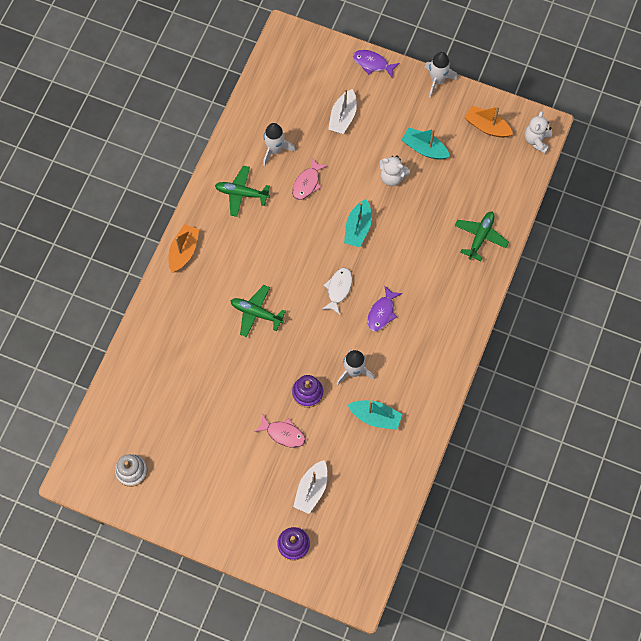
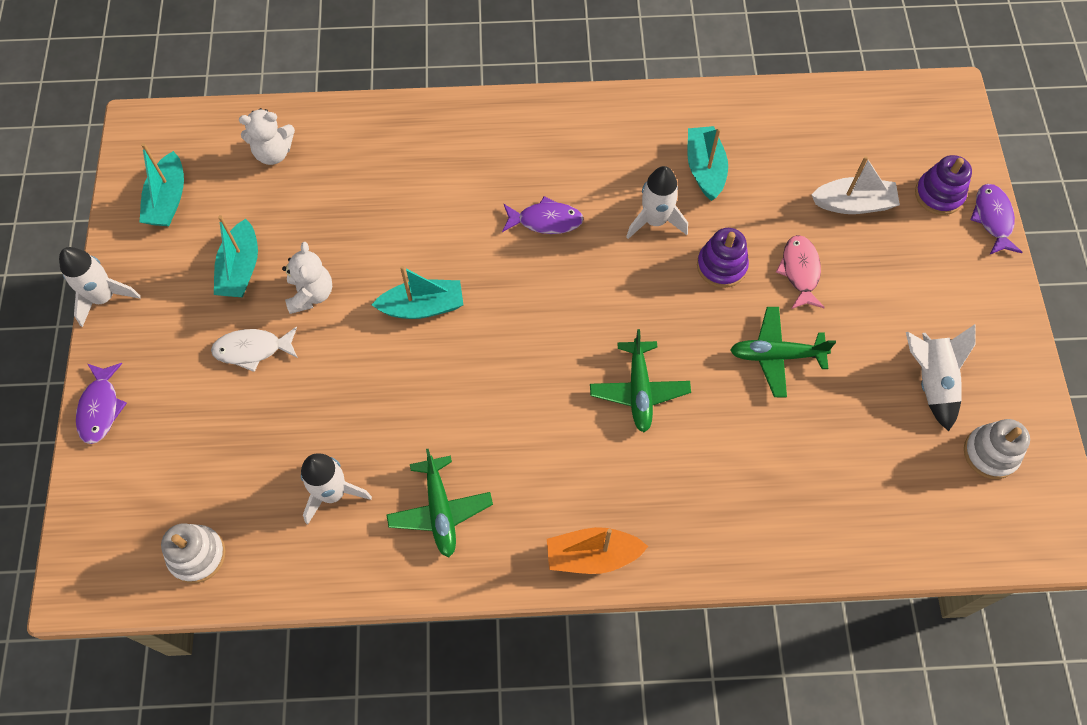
camera: 115 degrees left, 5 degrees down
pink fish [292,157,328,200] -> none
white fish [322,268,352,315] -> white fish moved to [211,327,298,372]
white boat [328,88,357,134] -> none
green plane [455,212,509,261] -> green plane moved to [730,307,836,397]
orange boat [464,106,513,138] -> turquoise boat [140,143,184,226]
white teddy bear [525,111,552,154] -> white teddy bear moved to [239,108,295,165]
none -> white stacking toy [161,523,226,583]
none -> white rocket [906,324,976,431]
none -> purple fish [970,184,1022,254]

